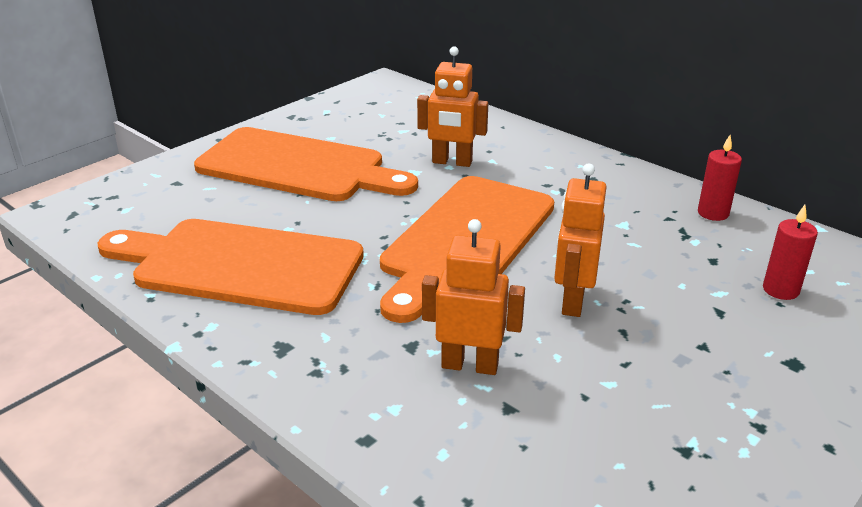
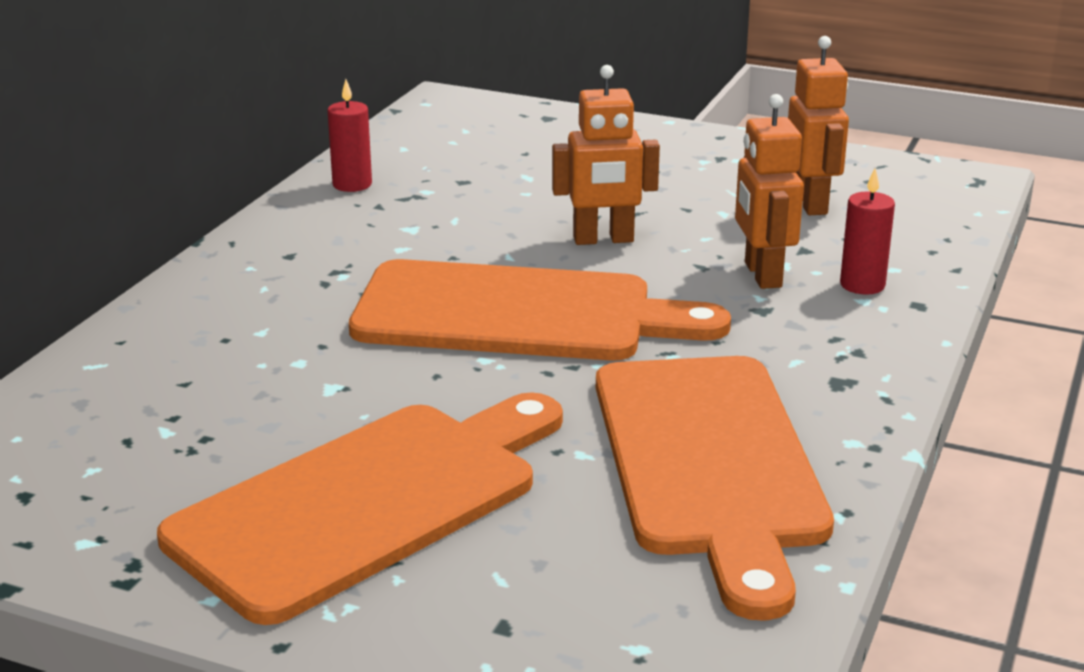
camera: 110 degrees left, 5 degrees down
orange cutting board [194,127,418,201] -> orange cutting board turned 45 degrees clockwise [157,392,563,625]
orange robot [417,46,488,167] -> orange robot moved to [788,36,849,215]
red candle [763,205,818,300] -> red candle moved to [840,168,895,295]

